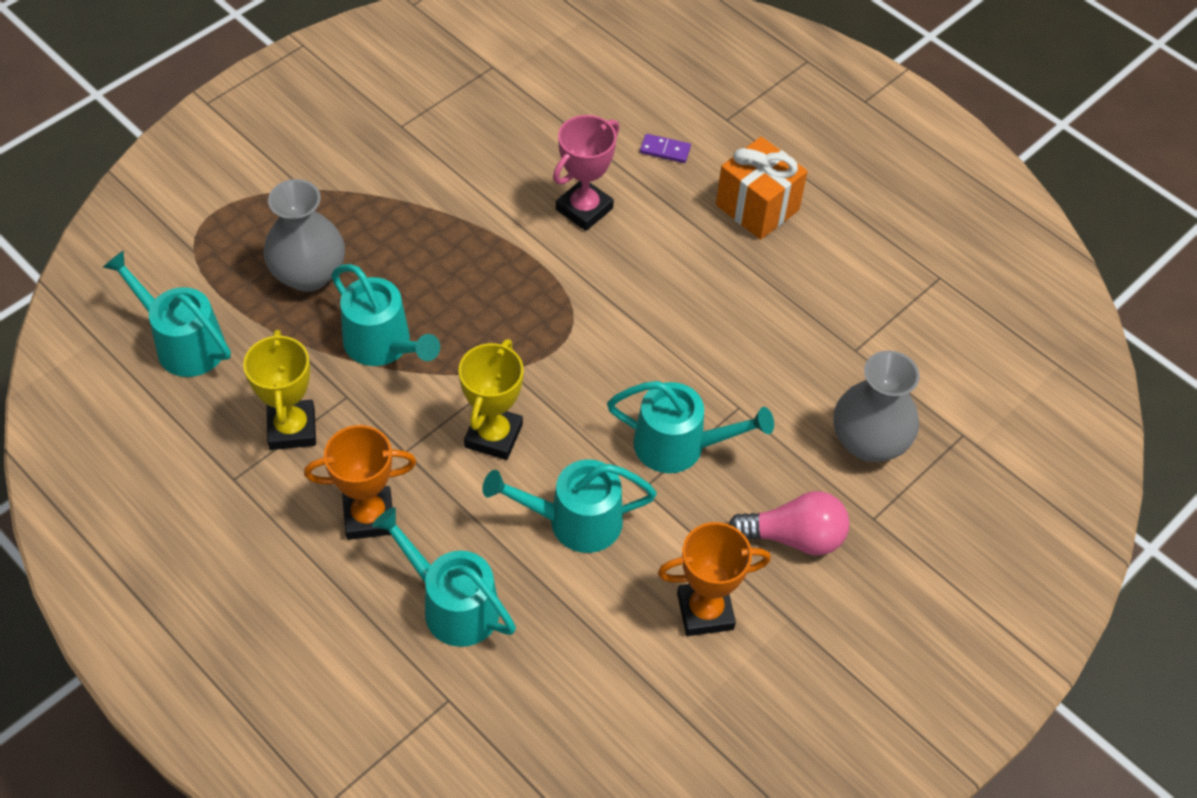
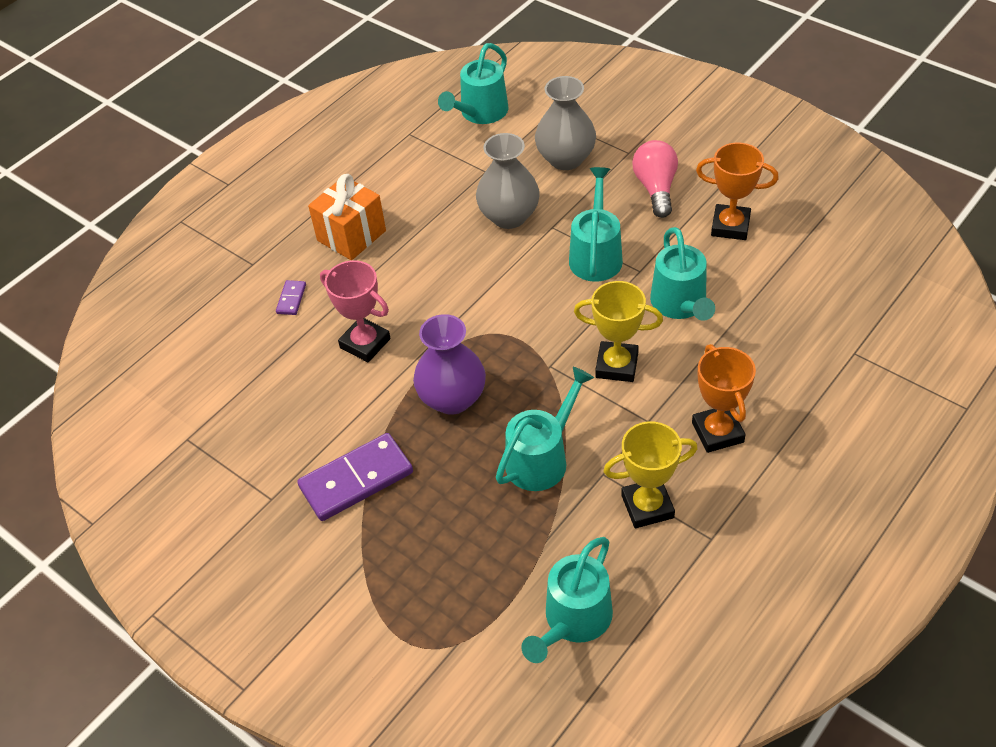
camera: 90 degrees left, 5 degrees down
grey vase [264,179,345,292] -> grey vase moved to [476,133,540,229]
turquoise watering can [372,507,516,647] -> turquoise watering can moved to [438,43,508,124]
orange trophy [658,522,771,636] -> orange trophy turned 60 degrees counterclockwise [696,142,779,240]
none -> purple domino [297,433,413,521]
none -> purple vase [413,314,486,415]

